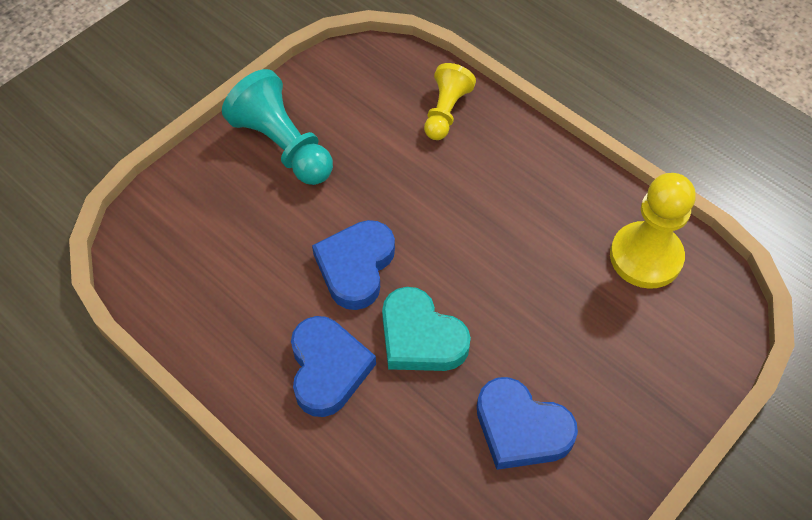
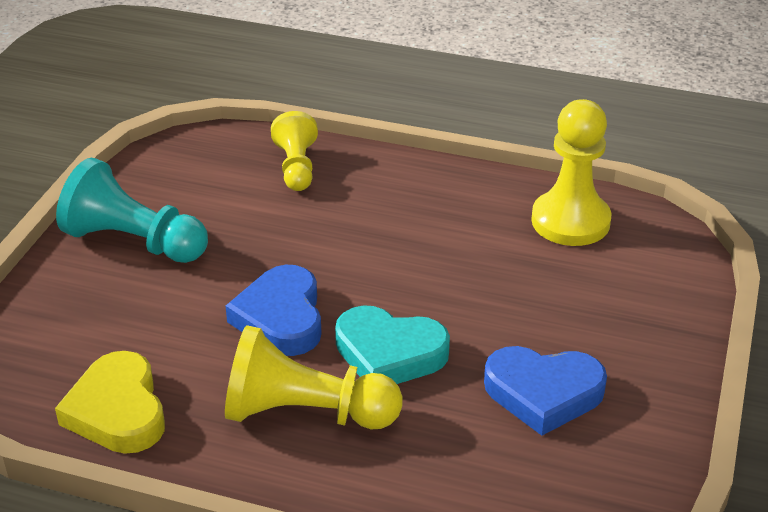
camera: 25 degrees left, 20 degrees down
blue heart [291,316,376,417] -> yellow pawn [225,325,403,429]
none -> yellow heart [55,351,165,454]

